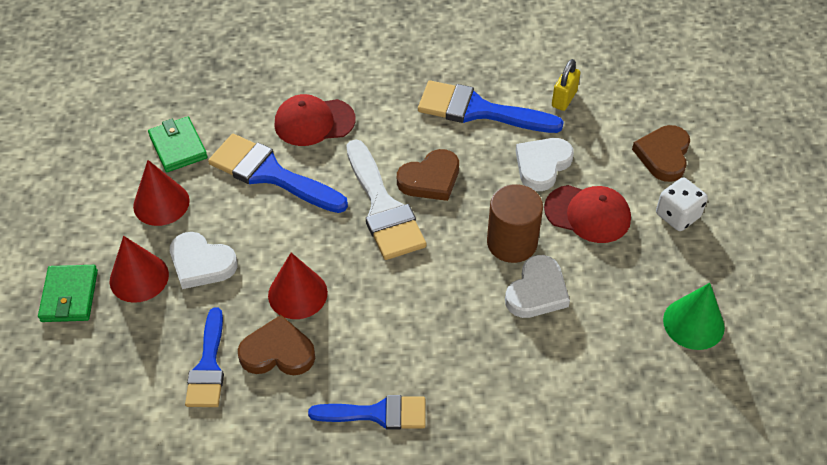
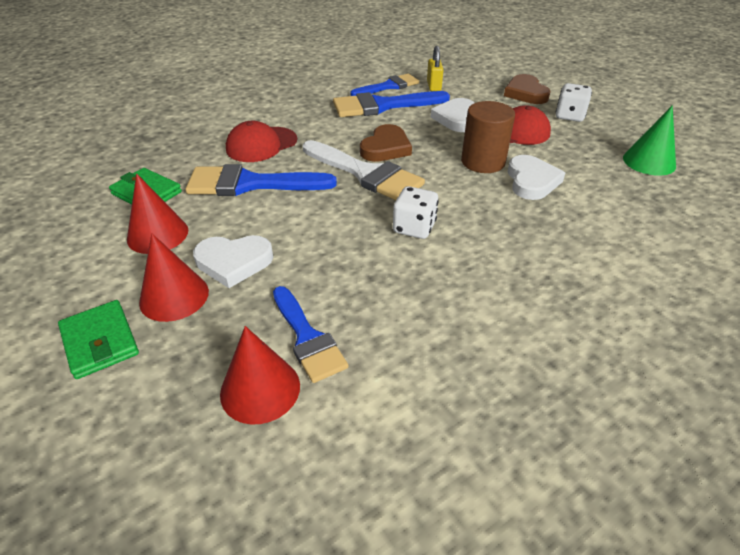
camera: 30 degrees left, 10 degrees down
brown heart [238,315,315,375] -> none
red cone [268,253,328,319] -> red cone moved to [220,326,300,425]
blue brush [308,395,425,430] -> blue brush moved to [350,74,419,96]
none -> white dice [393,186,439,239]

